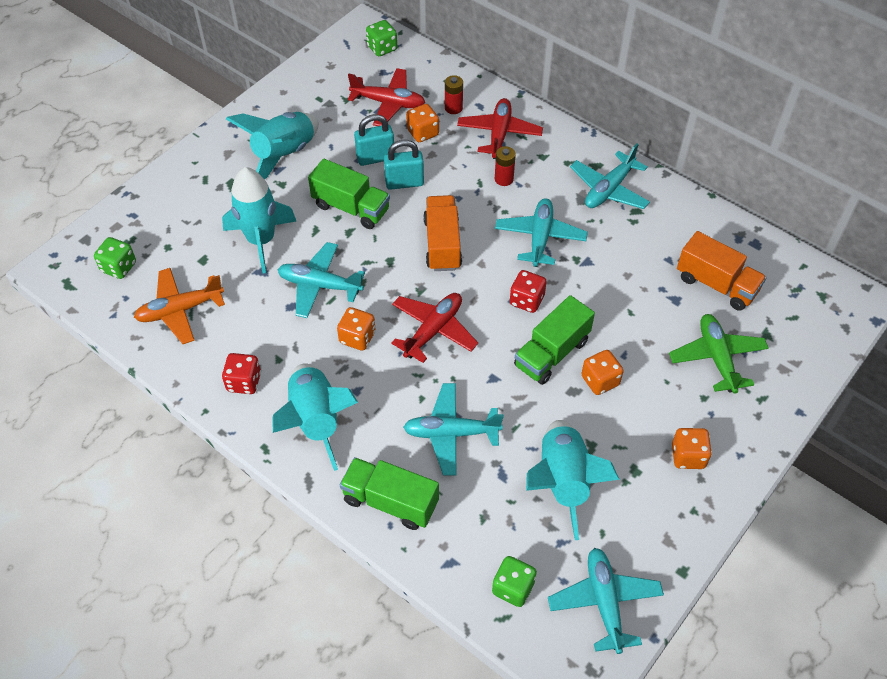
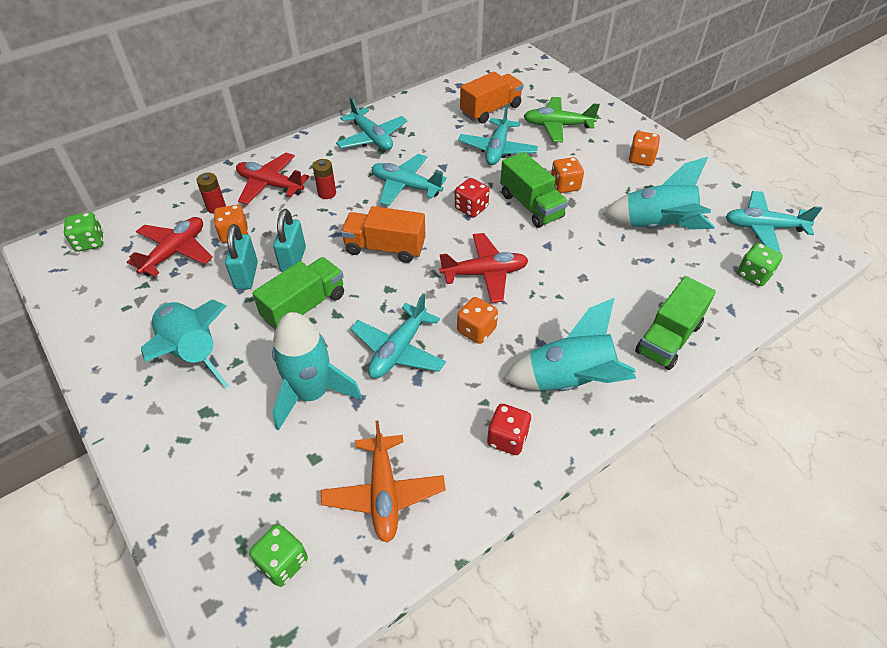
camera: 75 degrees left, 5 degrees down
red plane [391,293,478,363] -> red plane turned 120 degrees clockwise [439,233,529,303]
turquoise plane [403,383,504,476] -> turquoise plane moved to [458,104,538,165]

